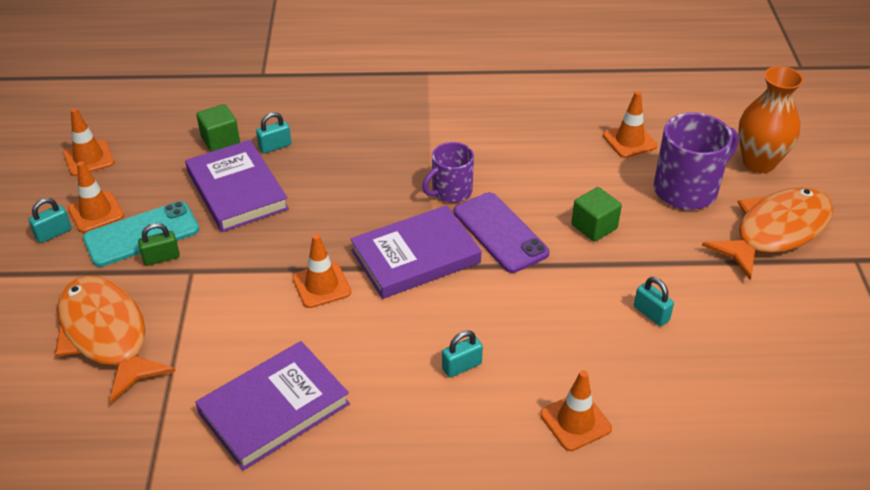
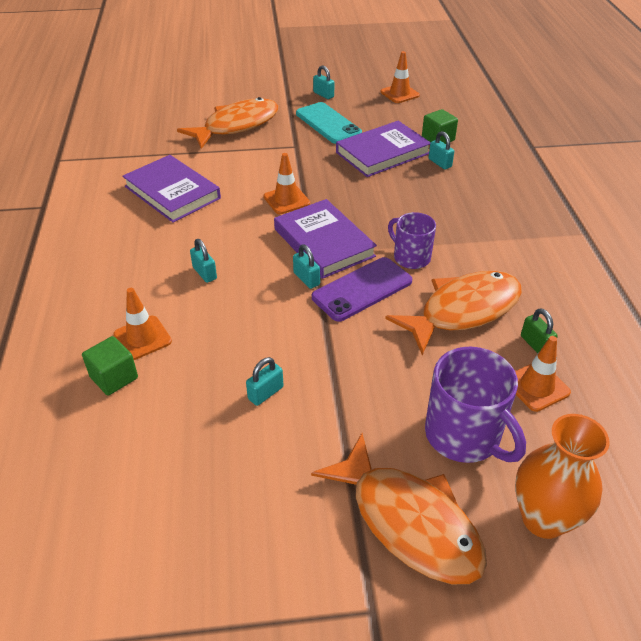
camera: 85 degrees right, 0 degrees up
orange traffic cone [68,161,124,233] -> none
green padlock [138,223,180,266] -> green padlock moved to [521,308,558,353]
green cube [571,187,622,242] -> green cube moved to [82,336,138,396]
none -> turquoise padlock [293,244,320,289]
none -> orange fish [385,271,522,355]

